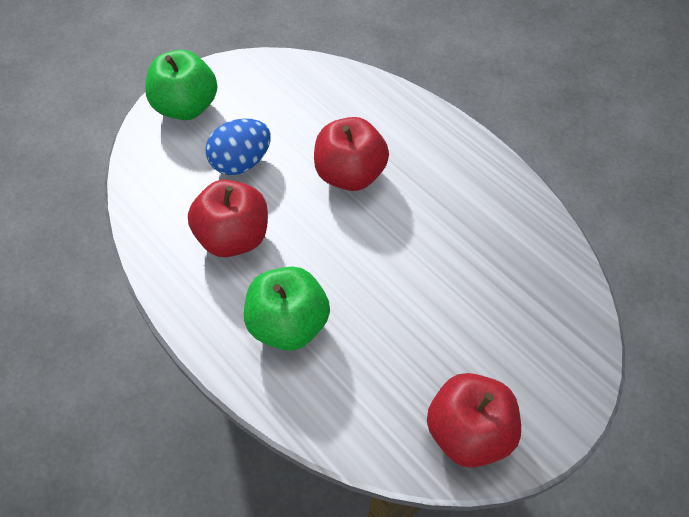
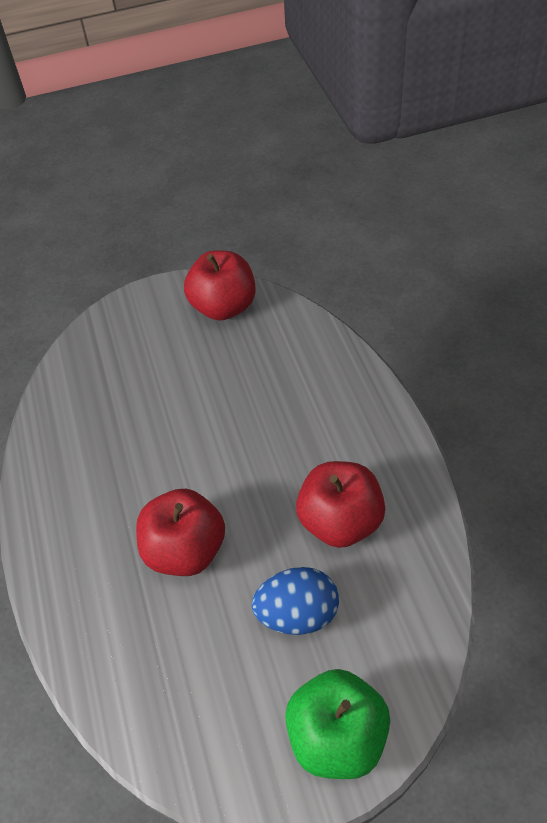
camera: 150 degrees left, 5 degrees down
green apple [244,267,330,351] -> none

